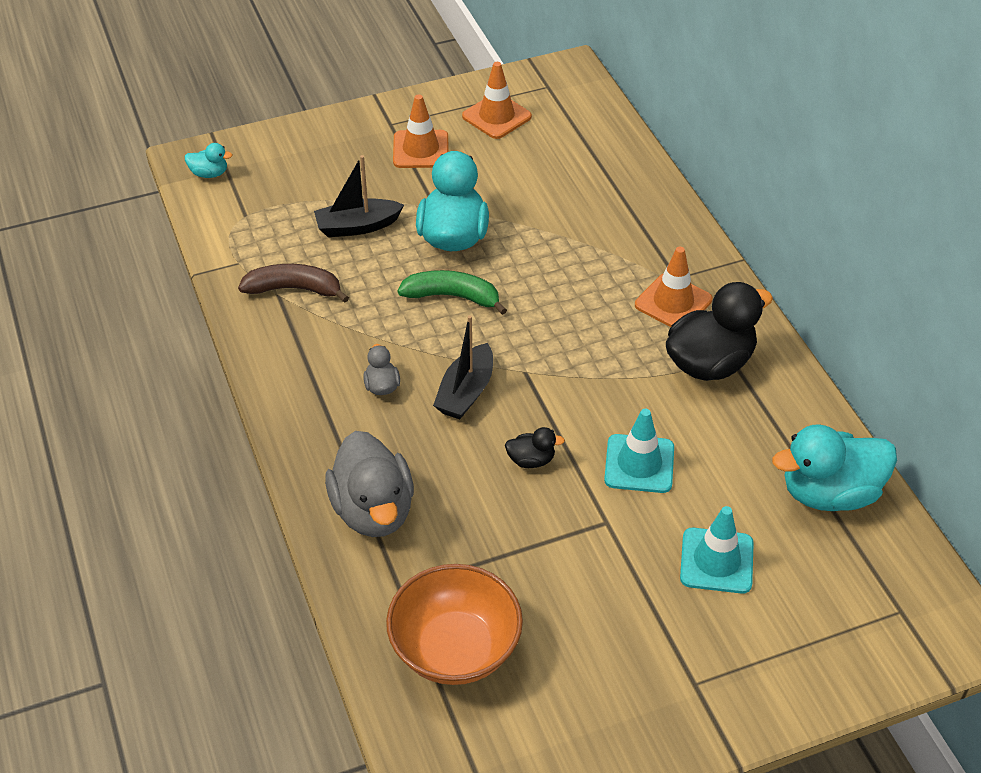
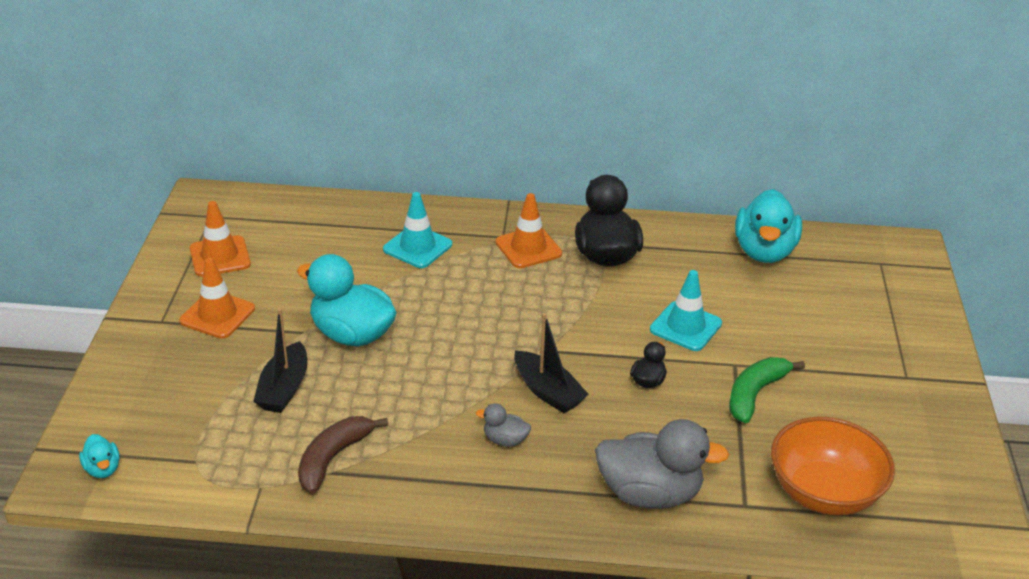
camera: 65 degrees left, 10 degrees down
turquoise duck [185,143,233,178] -> turquoise duck turned 120 degrees clockwise [79,434,120,478]
green banana [397,270,507,315] -> green banana moved to [729,357,805,423]
turquoise traffic cone [680,506,754,594] -> turquoise traffic cone moved to [383,192,452,268]

